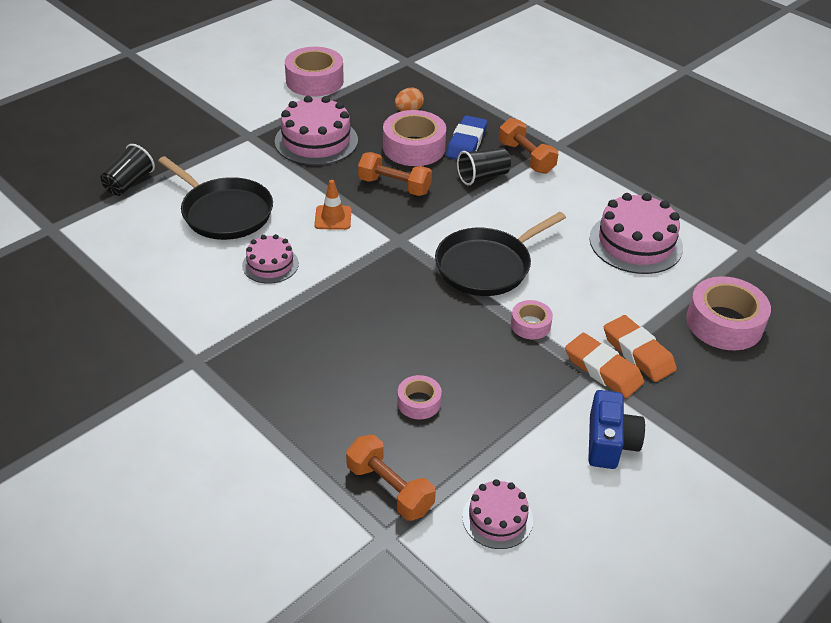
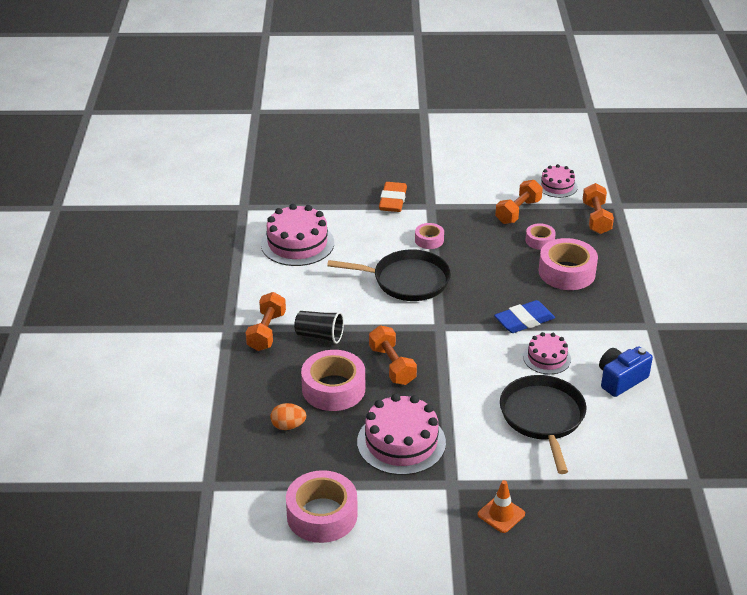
camera: 135 degrees left, 5 degrees down
black cup [100,144,155,196] -> none
orange traffic cone [314,180,352,230] -> orange traffic cone moved to [478,480,525,533]
blue eraser [446,115,487,159] -> blue eraser moved to [494,300,555,333]
orange eraser [565,333,644,398] -> none
blue camera [588,390,645,469] -> blue camera moved to [599,346,653,397]
pink tape [686,276,771,350] -> pink tape moved to [538,238,598,290]
none -> orange dumbbell [495,180,543,224]

